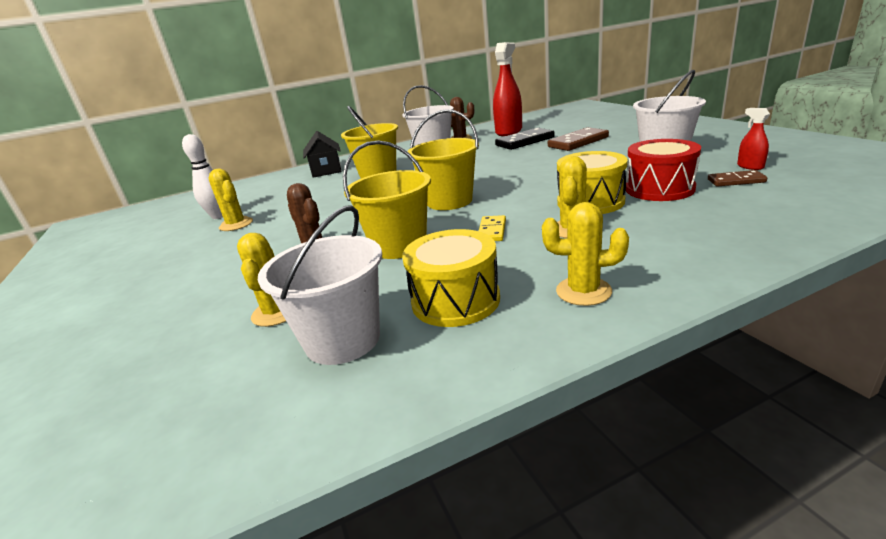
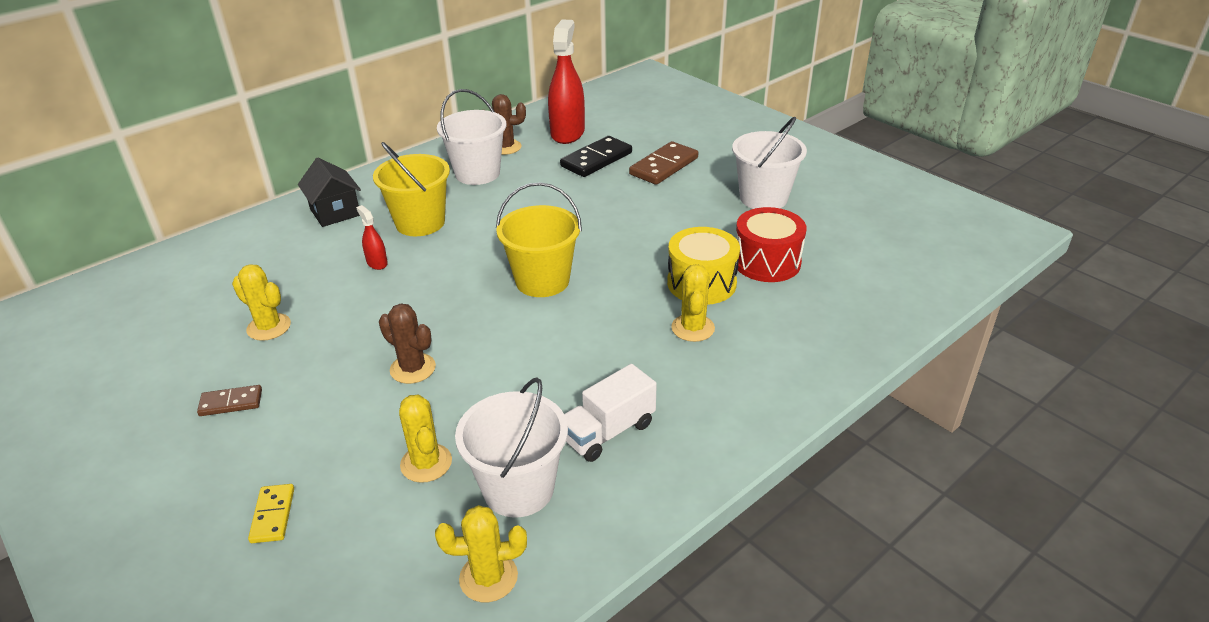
camera: 20 degrees left, 10 degrees up
white bowling pin [182,134,223,219] -> none
yellow bucket [343,140,431,259] -> none
yellow drum [402,229,500,327] -> white truck [564,364,657,462]
yellow domino [479,215,506,241] -> yellow domino moved to [248,484,294,543]
yellow cactus [542,202,629,306] -> yellow cactus moved to [435,505,527,602]
brown domino [708,170,767,187] -> brown domino moved to [197,385,262,416]
red spray bottle [737,108,770,170] -> red spray bottle moved to [356,205,388,270]

